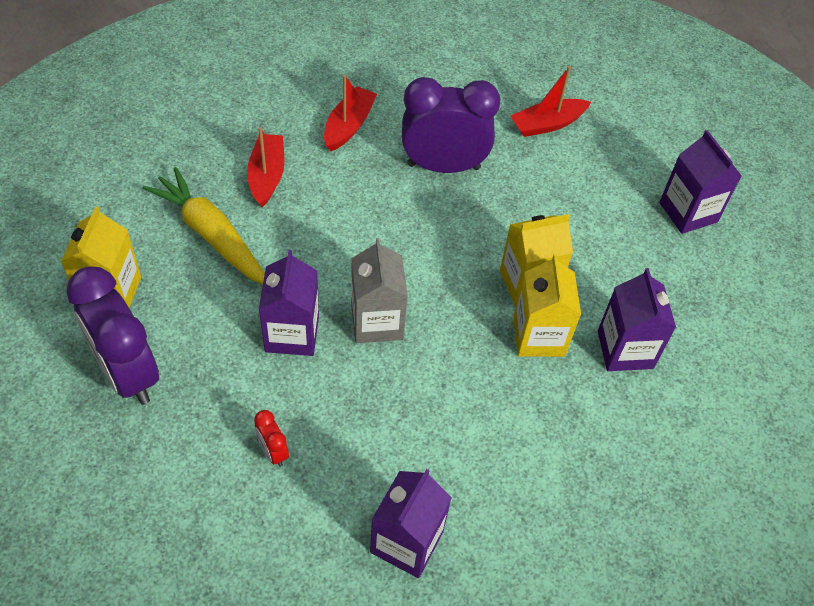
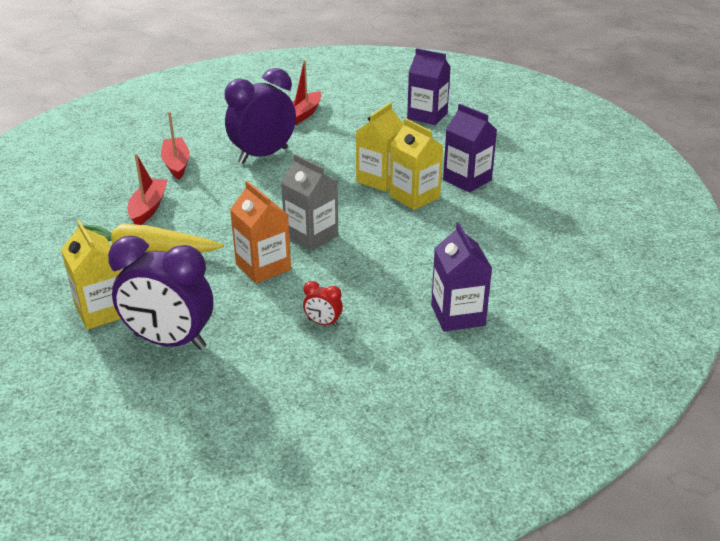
camera: 35 degrees left, 20 degrees down
red boat [247,127,284,207] -> red boat turned 45 degrees clockwise [128,153,168,225]
purple carton [259,250,319,356] -> orange carton [230,181,291,284]

